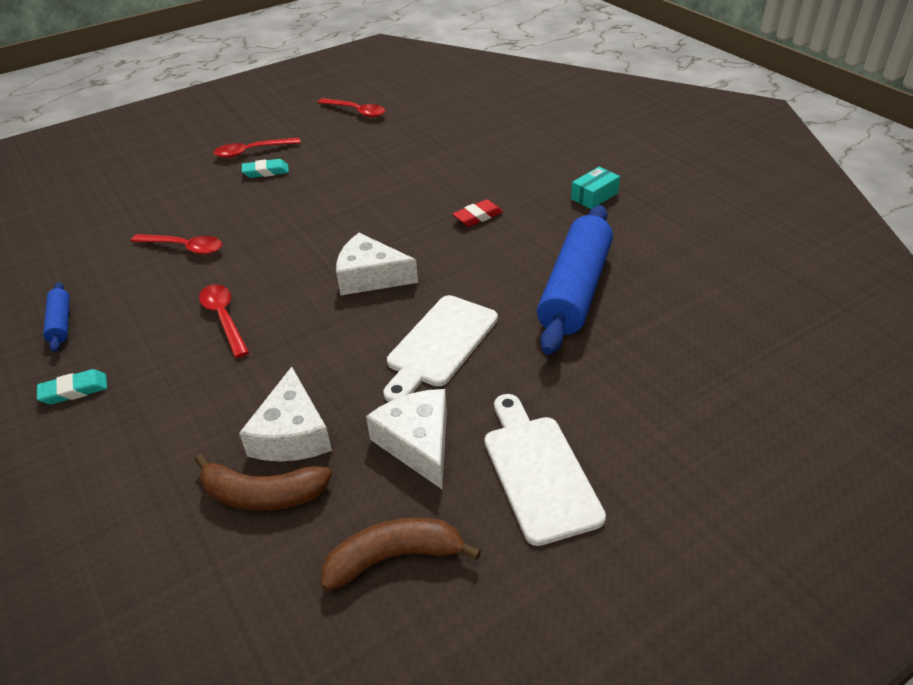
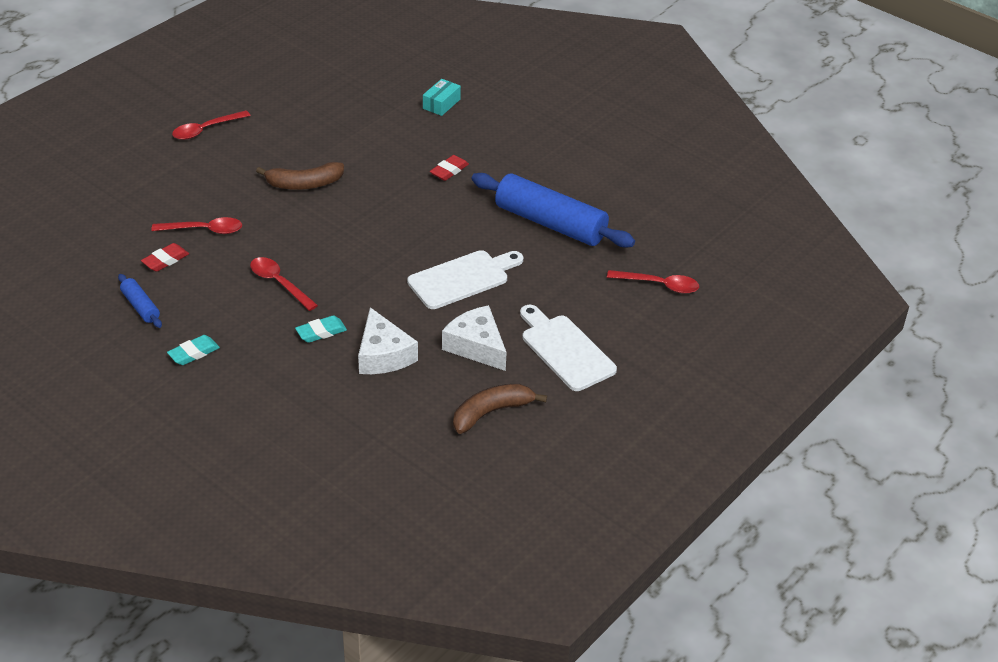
camera: 20 degrees left, 0 degrees up
brown banana [195,454,332,511] -> brown banana moved to [256,162,344,190]
turquoise eraser [242,159,289,178] -> turquoise eraser moved to [295,315,347,343]
red spoon [318,98,385,118] -> red spoon moved to [607,270,699,294]
white cheese [336,233,418,295] -> none
white cutting board [383,295,498,402] -> white cutting board turned 135 degrees counterclockwise [407,250,523,309]
blue rolling pin [537,205,613,355] -> blue rolling pin turned 60 degrees counterclockwise [471,173,635,248]
turquoise box [571,167,620,209] -> turquoise box moved to [423,79,461,116]
none -> red eraser [141,243,189,272]

